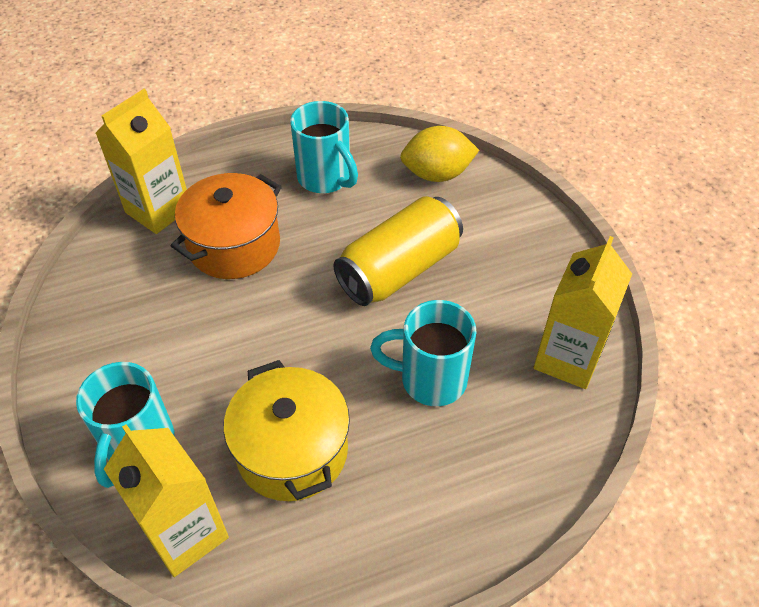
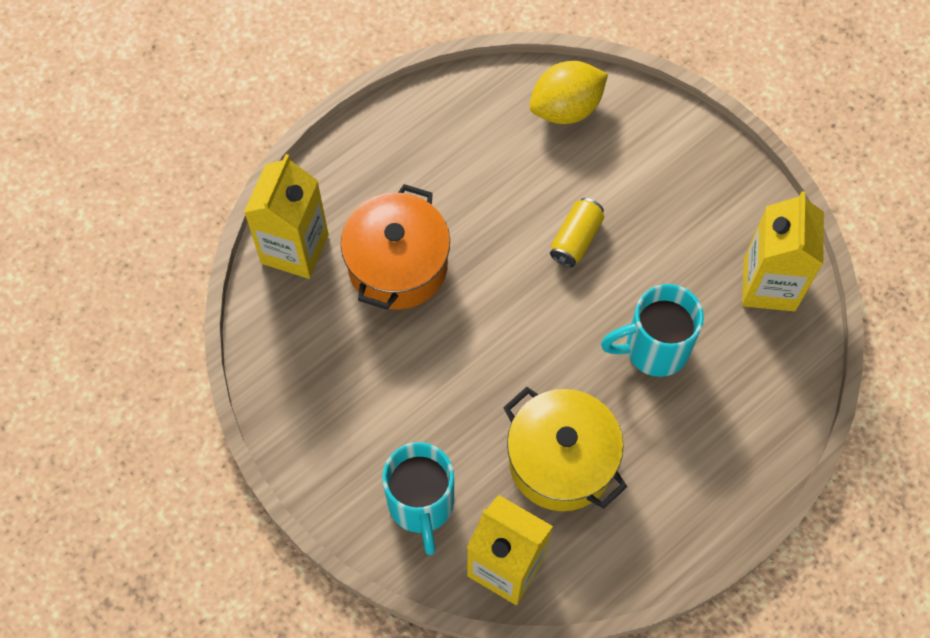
camera: 20 degrees left, 15 degrees up
turquoise mug [290,101,358,193] -> none
yellow can [334,196,463,306] -> yellow can [550,198,604,267], size x0.51

